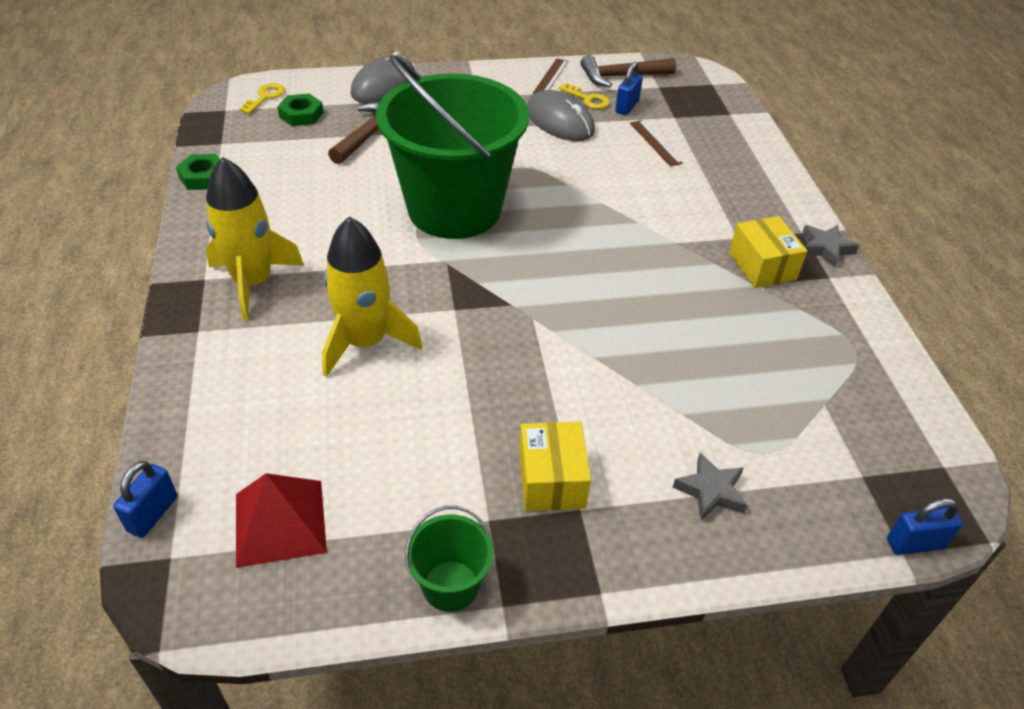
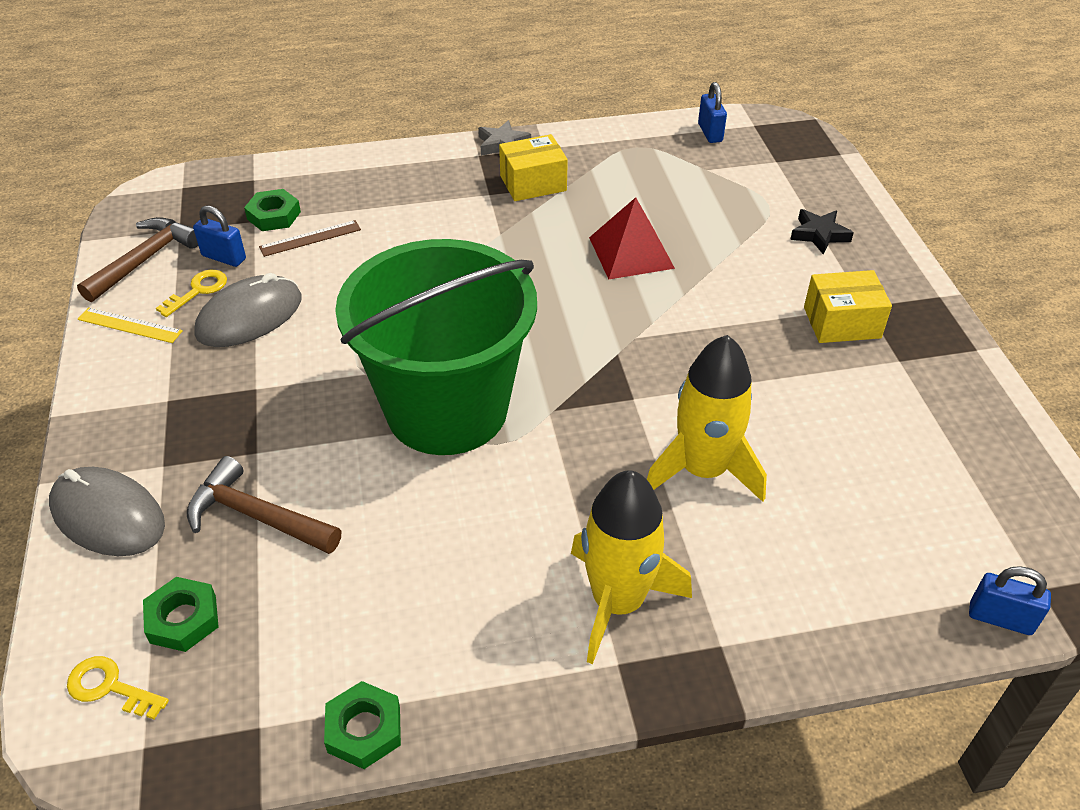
camera: 90 degrees left, 0 degrees up
red pyramid [236,473,327,568] -> red pyramid moved to [589,197,675,280]
green bucket [405,506,493,612] -> none
brown ruler [532,58,568,94] -> yellow ruler [78,307,183,343]
brown hammer [580,55,676,87] -> brown hammer turned 135 degrees counterclockwise [77,217,198,302]
grey star [673,452,748,521] -> black star [790,209,854,254]
blue padlock [887,498,963,555] -> blue padlock moved to [698,82,727,143]
none -> green nut [244,189,301,231]

